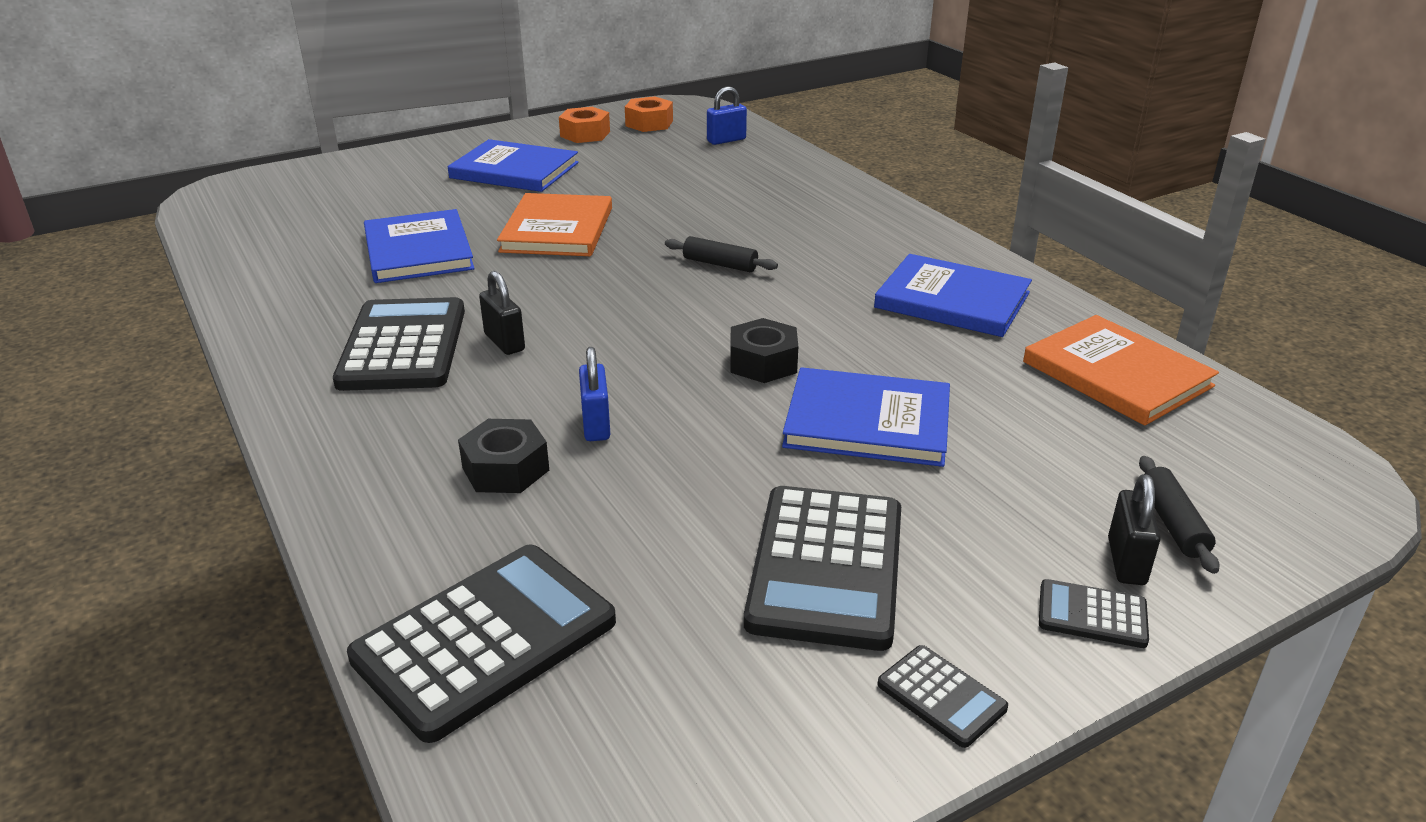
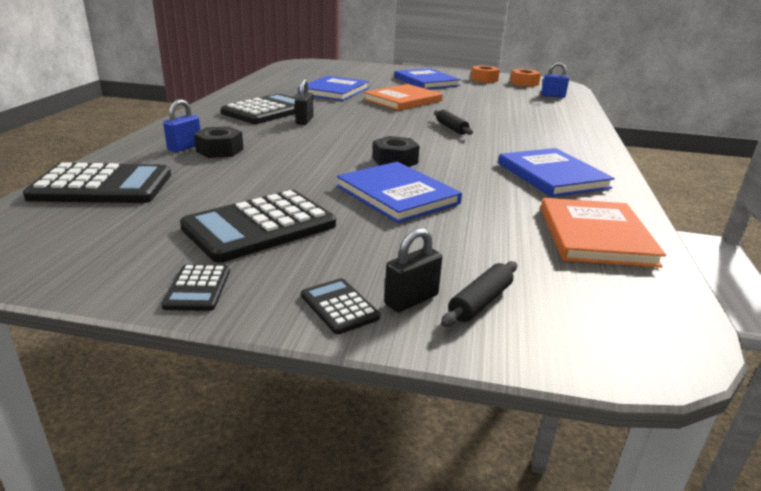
camera: 40 degrees right, 5 degrees down
blue padlock [579,347,610,441] -> blue padlock moved to [163,99,200,152]

